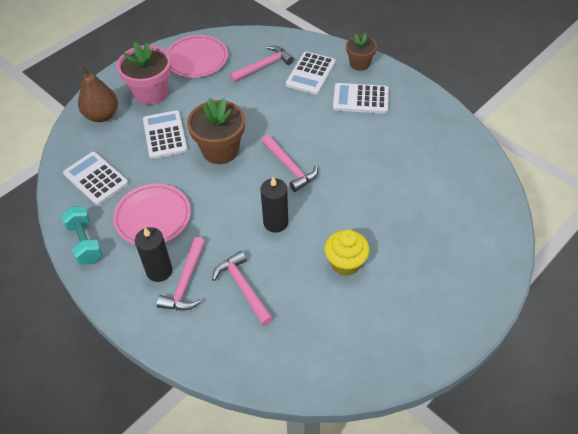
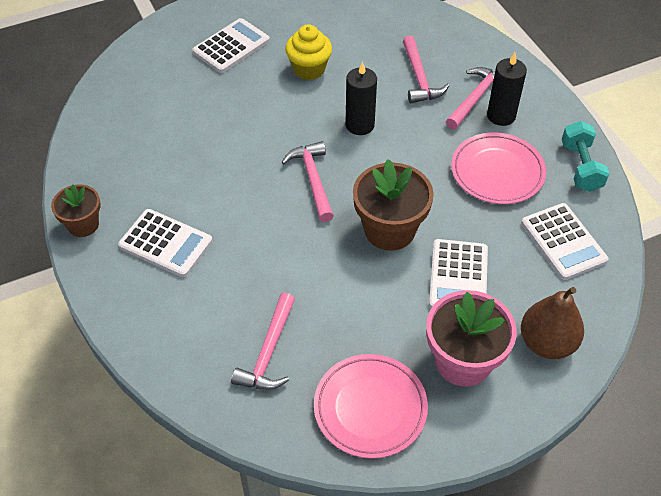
camera: 160 degrees left, 0 degrees up
pink hammer [230,46,294,82] -> pink hammer turned 60 degrees counterclockwise [231,293,295,390]
white calculator [286,52,336,95] -> white calculator moved to [192,18,270,73]
brown flower pot [346,33,377,71] -> brown flower pot moved to [51,184,100,237]

